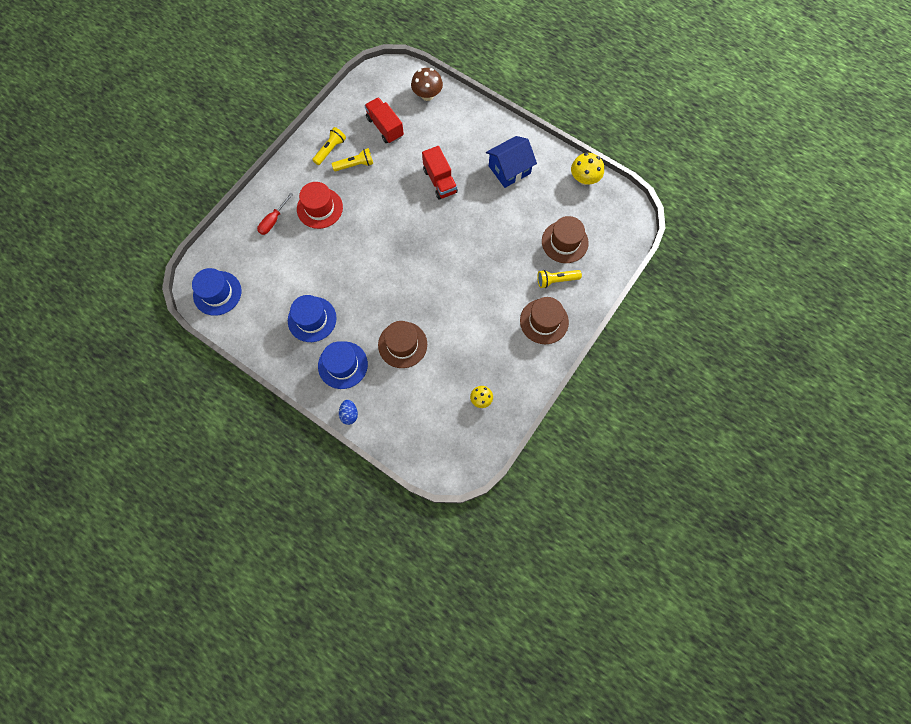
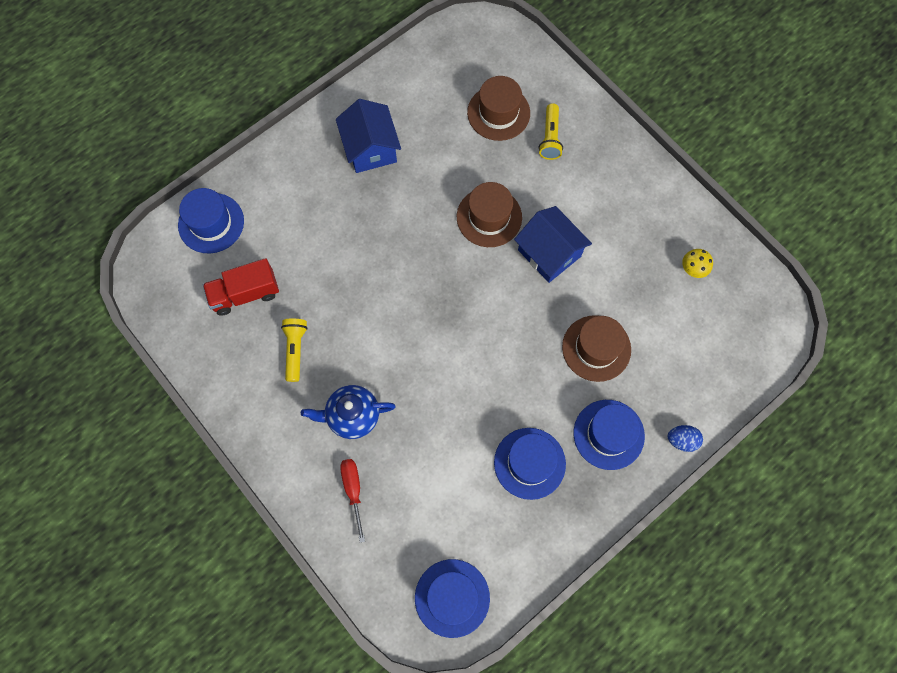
camera: 75 degrees left, 0 degrees up
red screwdriver [257,193,293,235] -> red screwdriver turned 150 degrees counterclockwise [340,459,365,543]
red hat [297,182,343,229] -> blue teapot [301,385,396,439]
yellow flashlight [312,127,346,165] -> none
brown mushroom [411,68,443,101] -> blue hat [178,188,244,253]
red truck [422,146,458,200] -> none
brown hat [520,297,569,344] -> brown hat moved to [457,182,522,247]
yellow mushroom [571,153,604,185] -> none
none -> blue house [514,206,592,283]

